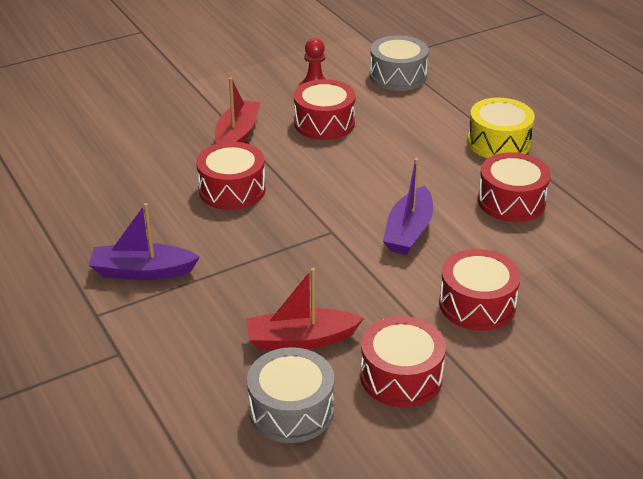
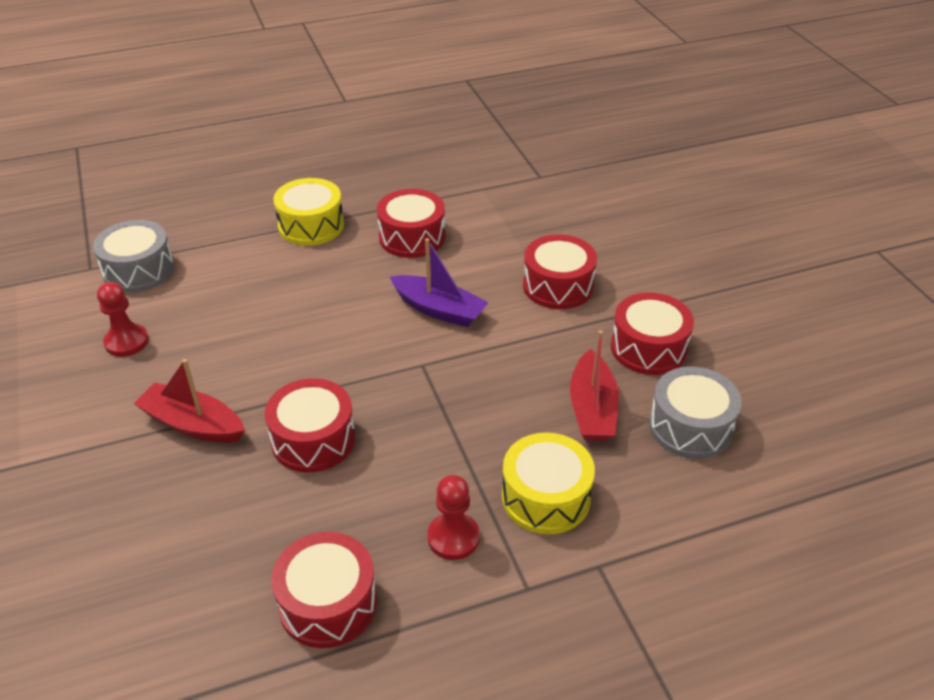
camera: 80 degrees left, 5 degrees up
purple boat [89,203,200,280] -> red pawn [428,475,480,560]
red drum [294,79,356,140] -> red drum moved to [271,532,377,648]
none -> yellow drum [502,433,595,534]

